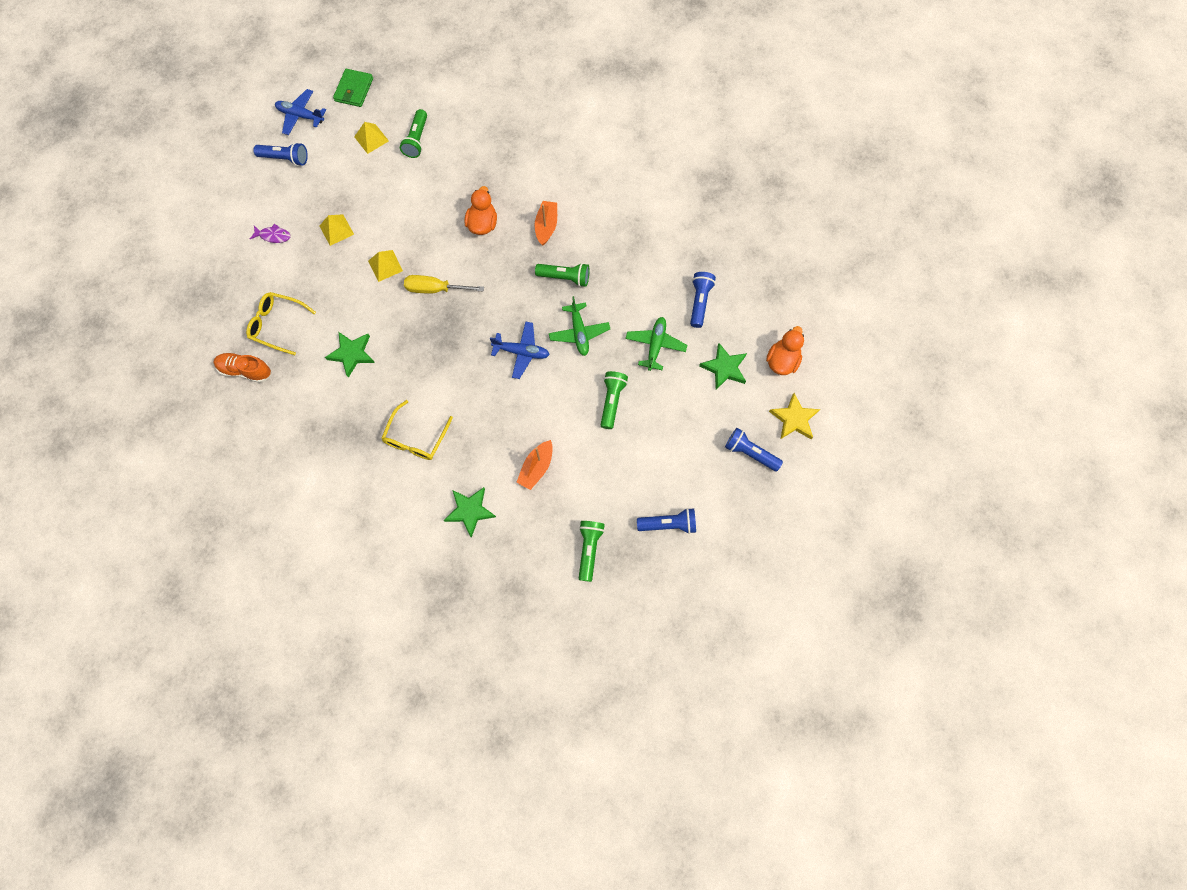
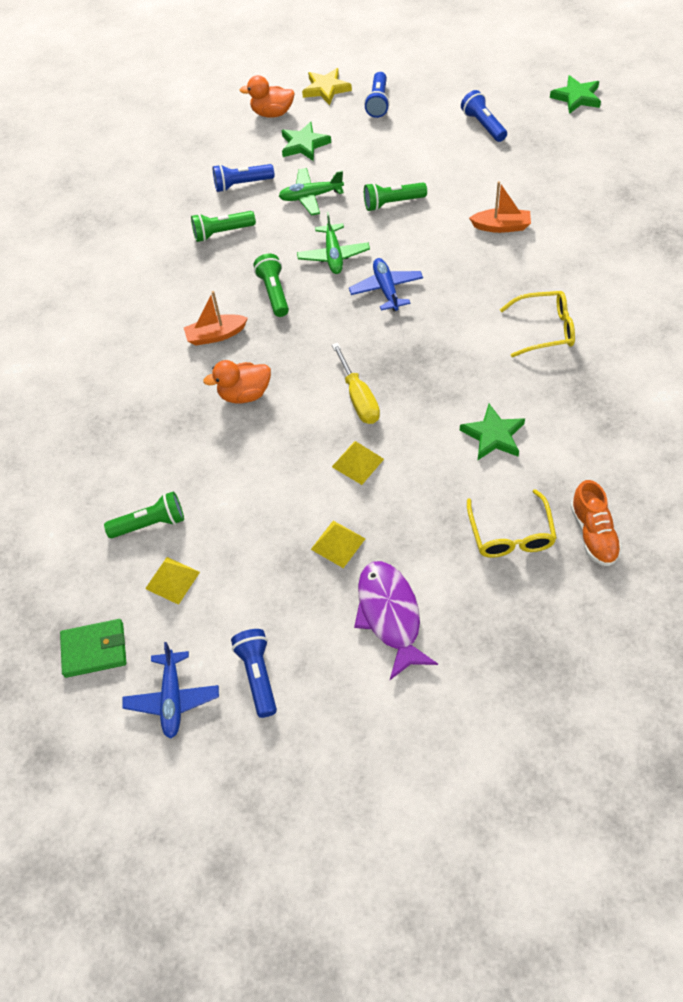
camera: 110 degrees left, 15 degrees down
purple fish [250,224,290,243] -> purple fish [354,561,438,680], size x1.99
green star [444,487,496,538] -> green star moved to [550,75,601,114]
green plane [549,296,610,356] -> green plane turned 120 degrees clockwise [297,212,370,274]
green flashlight [579,521,605,582] -> green flashlight moved to [191,211,256,242]

